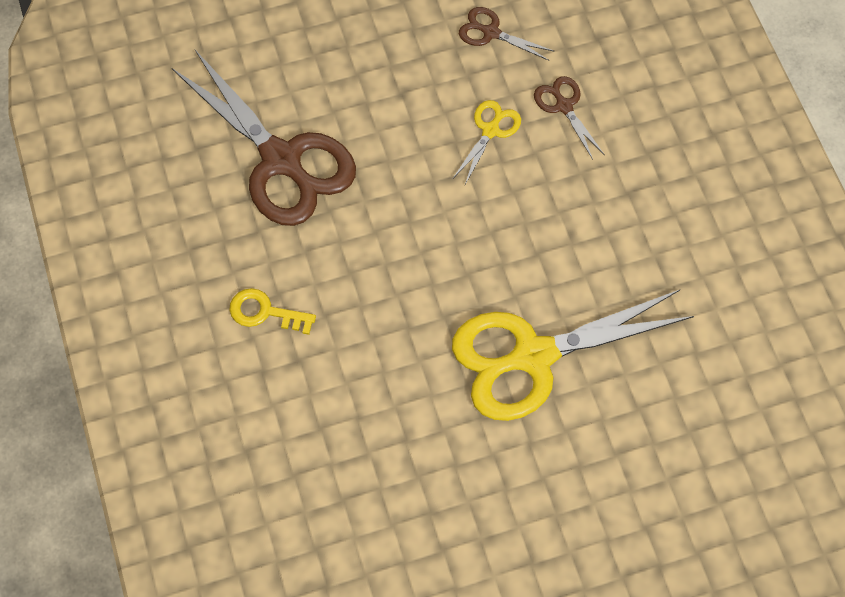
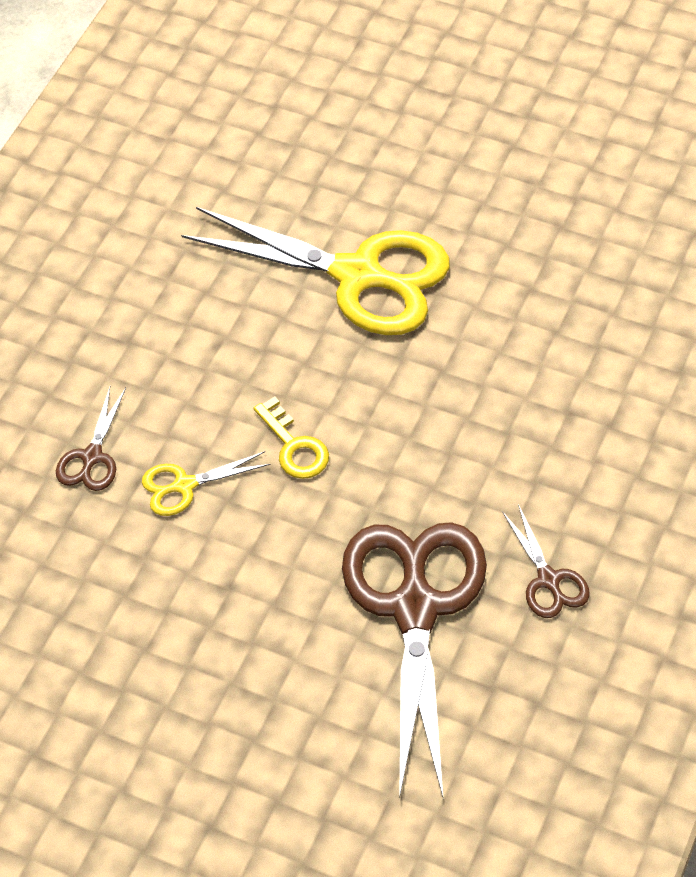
camera: 135 degrees left, 10 degrees down
yellow key [229,288,316,335] -> yellow key moved to [254,397,329,479]
brown scissors [459,7,555,61] -> brown scissors moved to [502,504,590,618]

